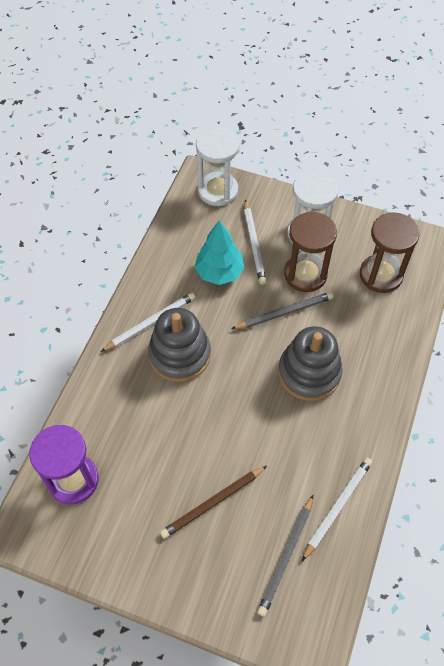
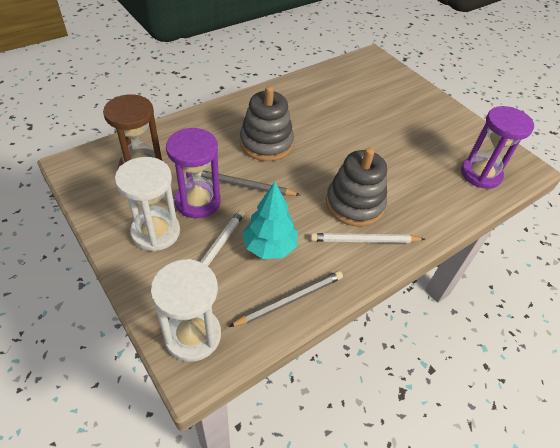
camera: 150 degrees left, 10 degrees down
brown pencil [160,466,267,539] -> none
grey pencil [257,495,313,617] -> grey pencil moved to [229,271,343,327]
brown hourglass [284,211,337,292] -> purple hourglass [166,128,221,218]
white pencil [302,458,373,561] -> none

